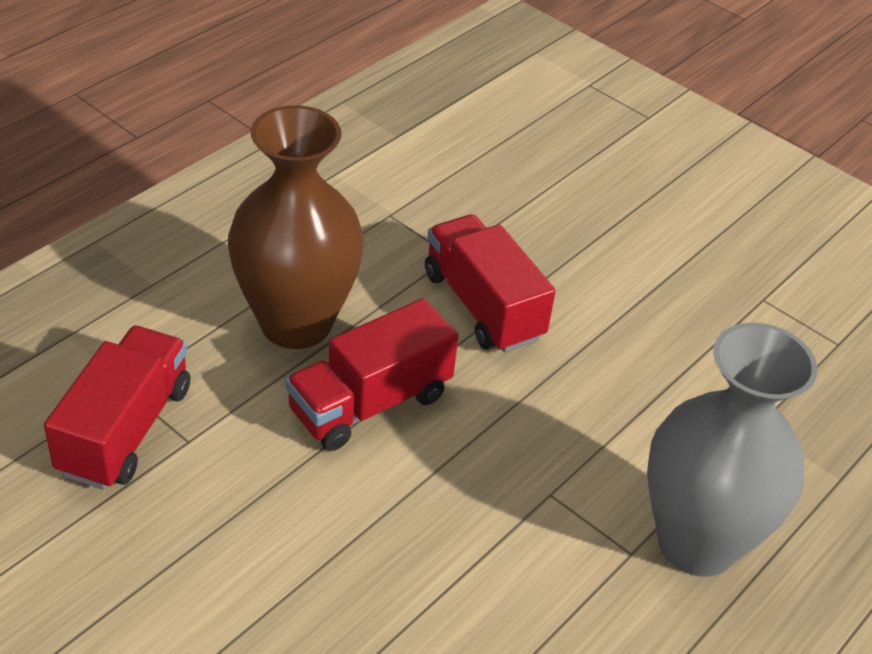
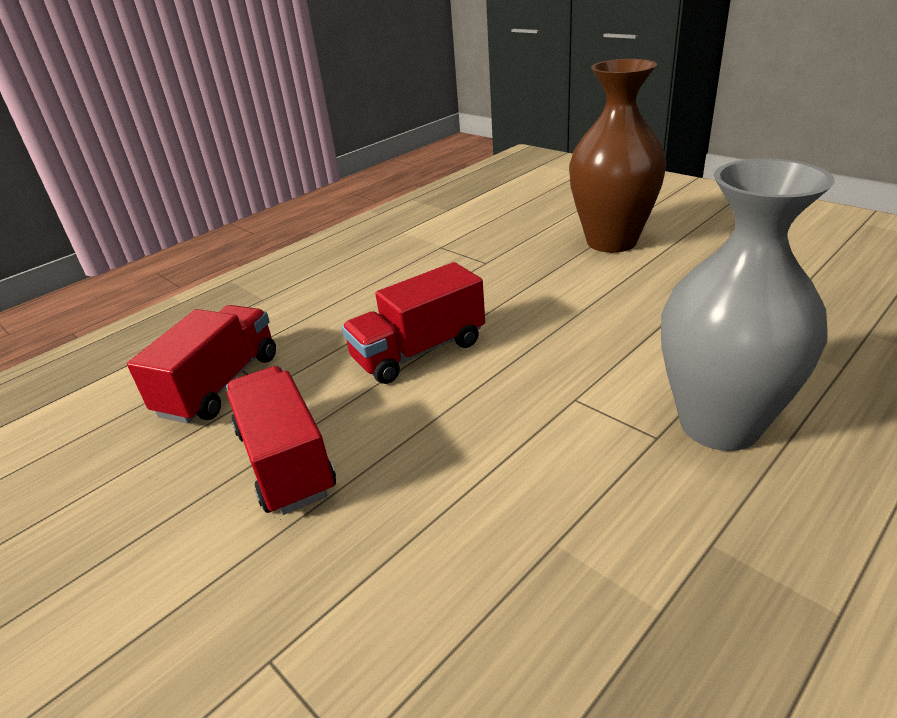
camera: 10 degrees right, 10 degrees down
brown vase [228,105,364,349] -> brown vase moved to [569,59,666,253]
red truck [425,214,556,353] -> red truck moved to [226,366,336,515]

